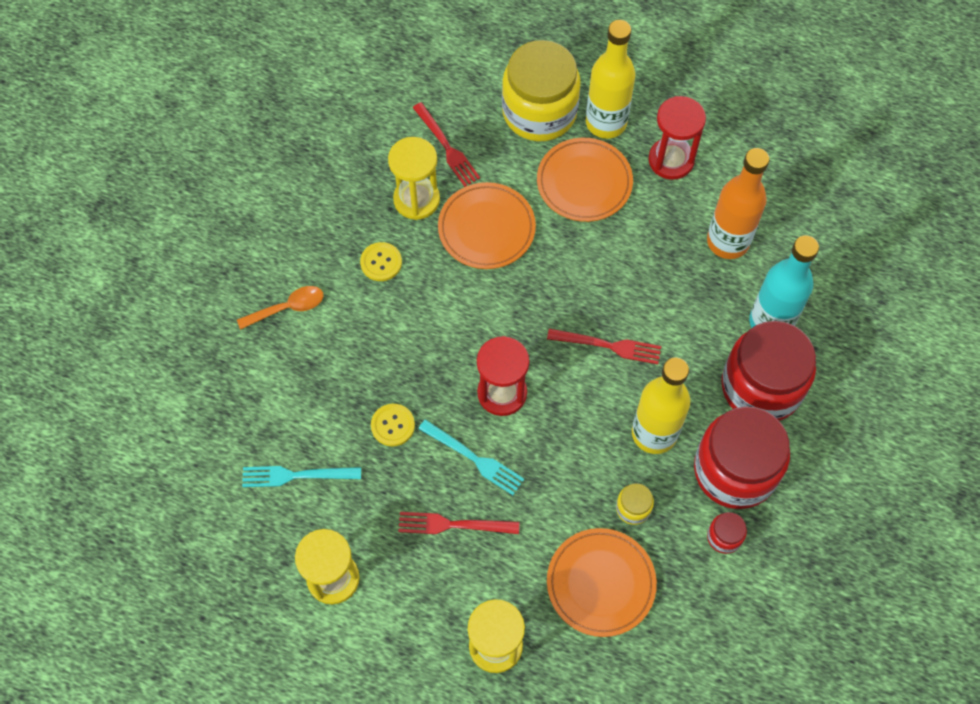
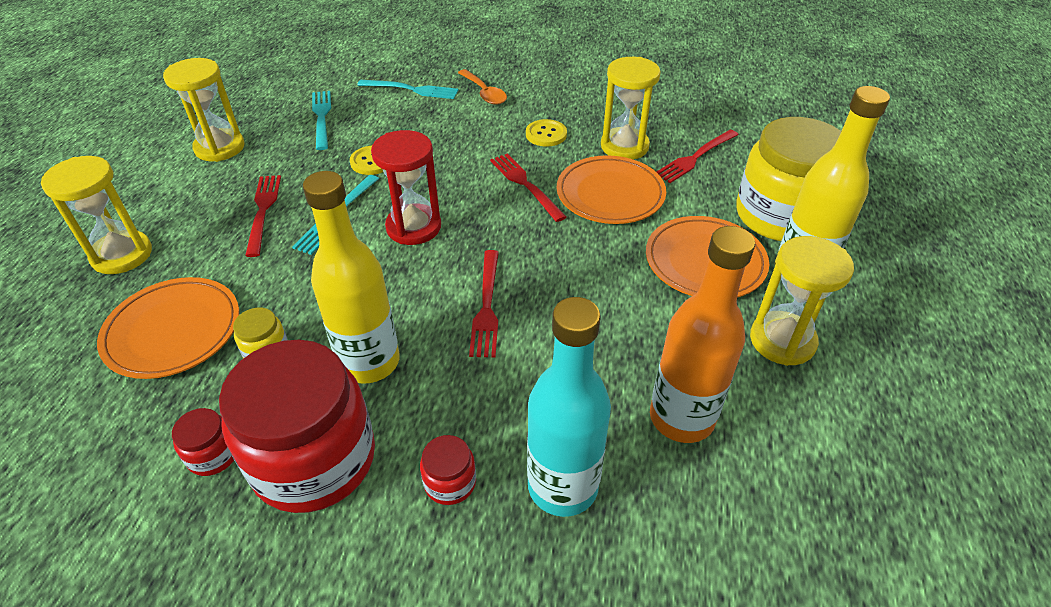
camera: 80 degrees right, 20 degrees down
red hourglass [648,96,706,180] -> yellow hourglass [750,236,854,366]
red jar [722,321,816,421] -> red jar [420,435,476,505], size x0.41
none -> turquoise fork [357,80,458,99]
none -> red fork [490,154,566,222]

